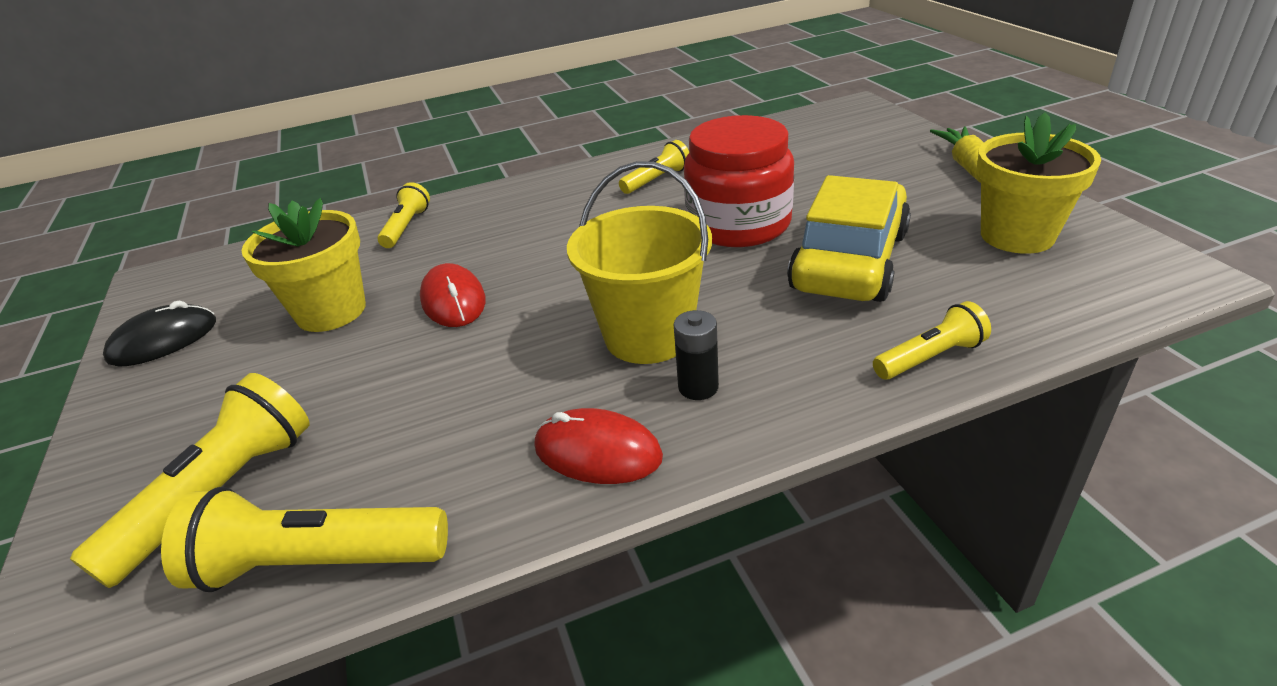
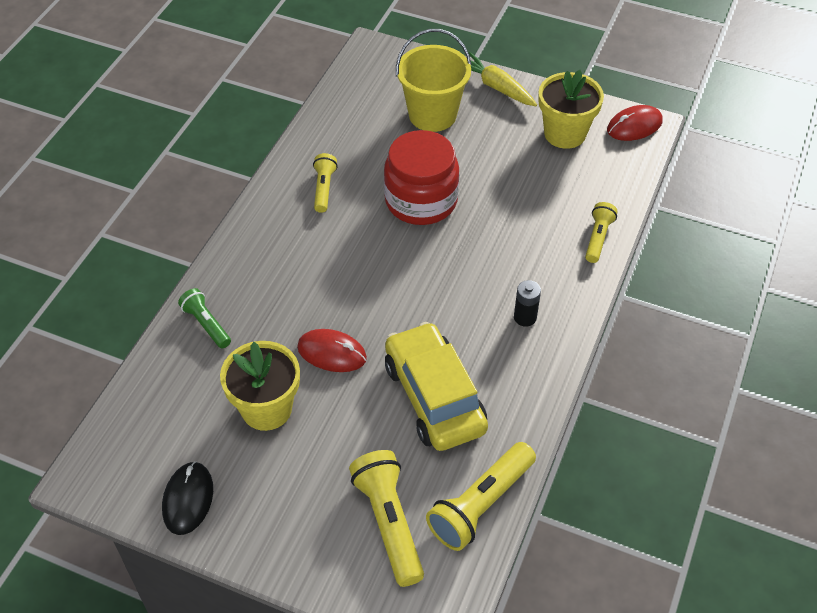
camera: 50 degrees left, 15 degrees up
yellow flashlight [377,182,430,248] -> green flashlight [178,288,231,349]
red mouse [534,408,663,484] -> red mouse moved to [607,105,663,141]
yellow bucket [567,161,712,364] -> yellow bucket moved to [396,29,471,132]
yellow car [787,175,911,302] -> yellow car moved to [385,322,488,451]

